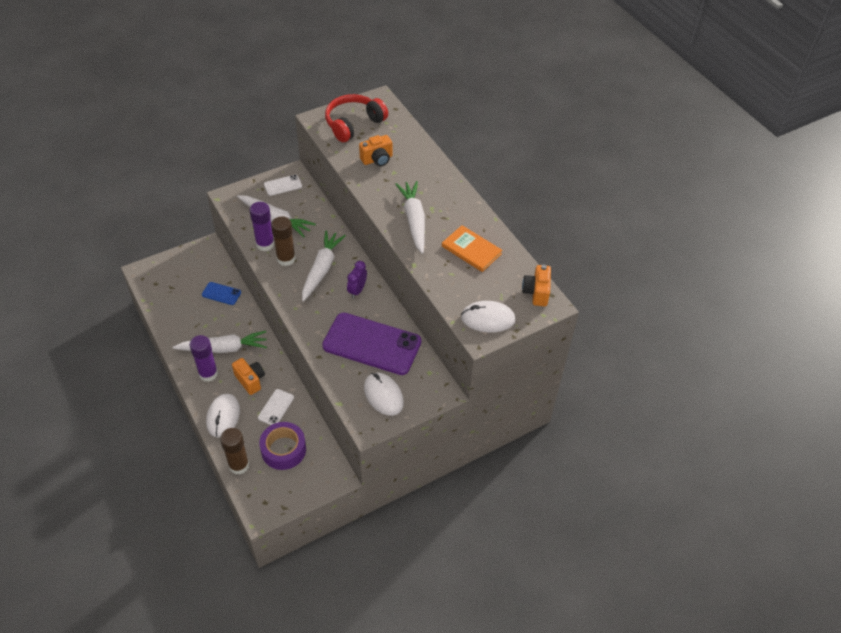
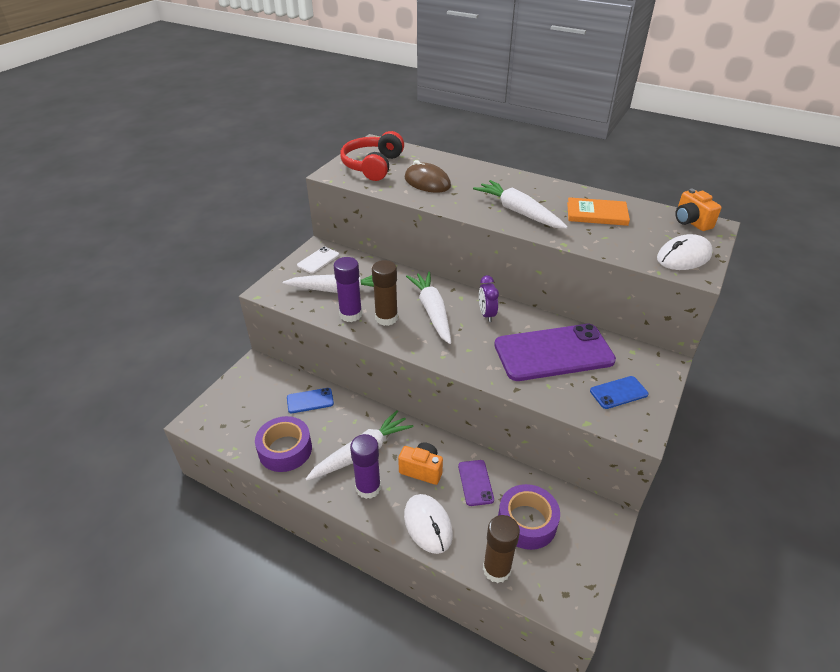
camera: 30 degrees left, 10 degrees down
white phone [258,389,294,425] -> purple phone [458,460,494,506]
orange camera [359,135,392,166] -> brown mouse [405,160,451,193]
white mouse [364,373,404,416] -> blue phone [590,376,648,409]
none -> purple tape [255,416,312,472]

